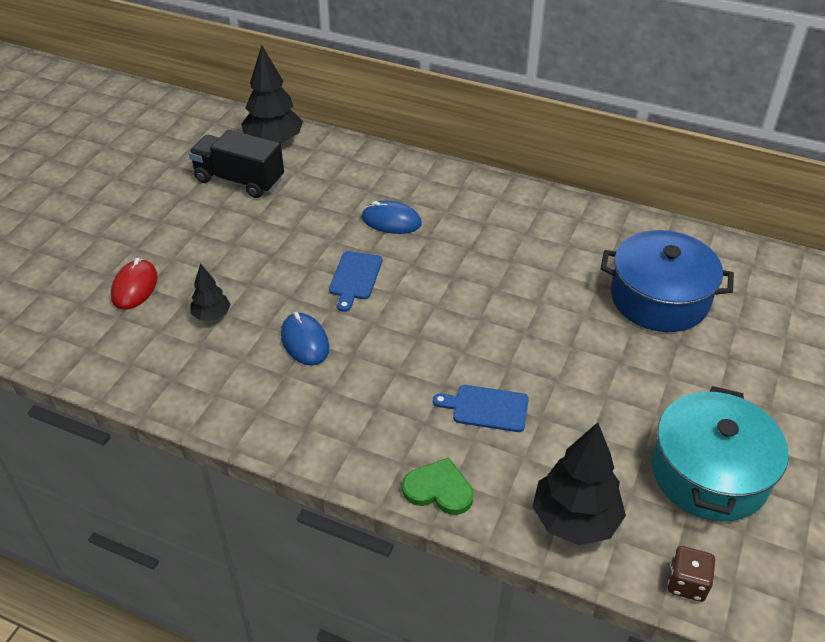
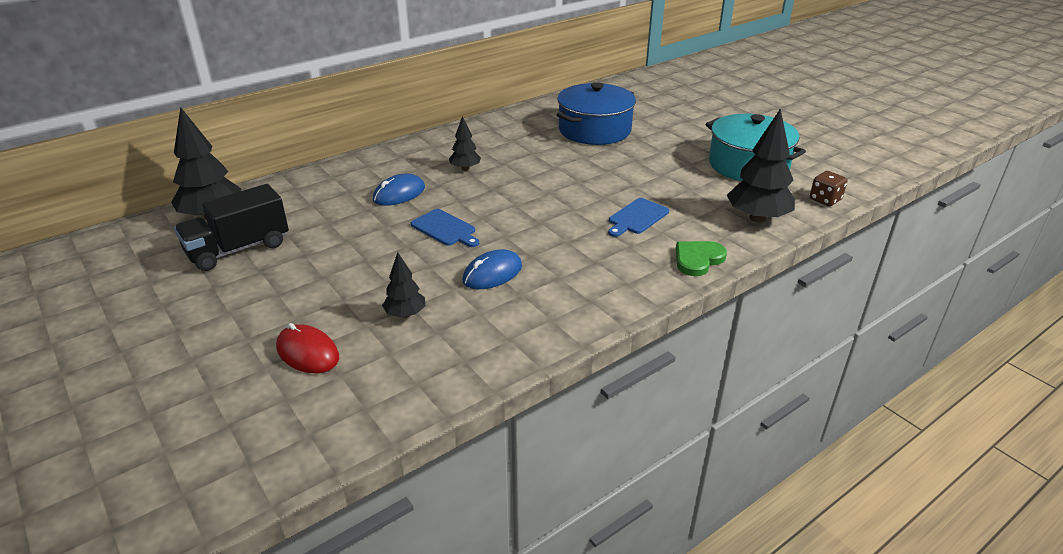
camera: 60 degrees left, 10 degrees down
blue mouse [281,312,329,366] -> blue mouse turned 45 degrees counterclockwise [463,249,522,289]
none -> black tree [449,116,481,171]

